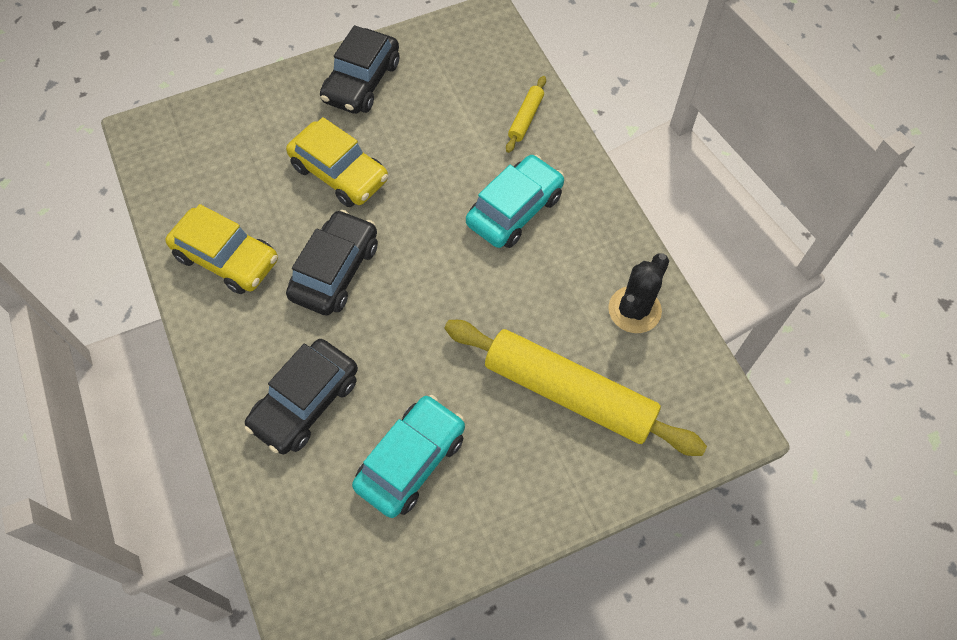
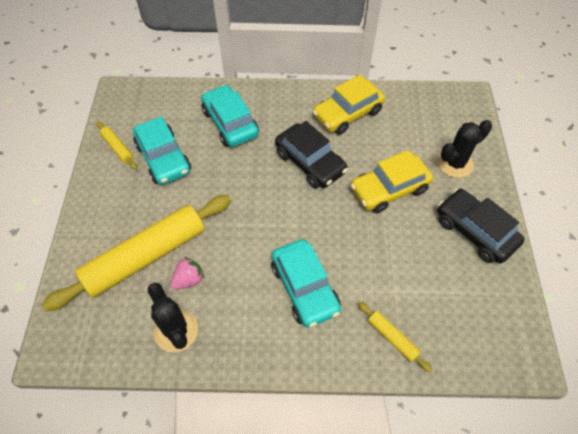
camera: 115 degrees right, 5 degrees down
black car [244,339,358,454] -> turquoise car [201,85,259,147]
none -> yellow rolling pin [97,121,137,170]
none -> pink strawberry [170,257,204,290]
none -> black cactus [438,120,492,178]

